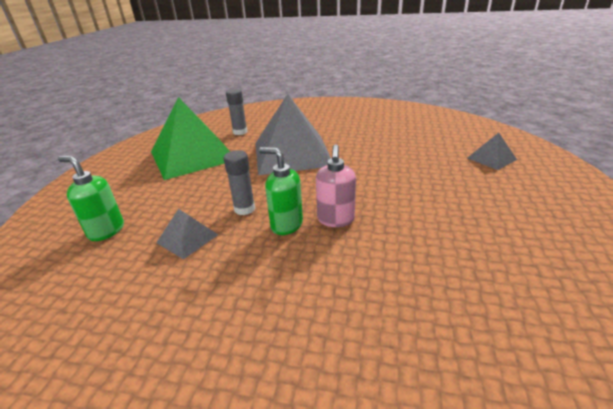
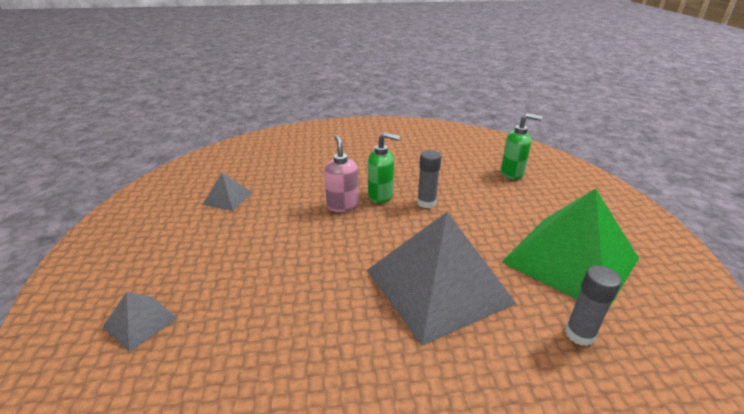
camera: 160 degrees right, 0 degrees up
grey pyramid [156,209,218,259] -> grey pyramid moved to [202,173,252,211]

